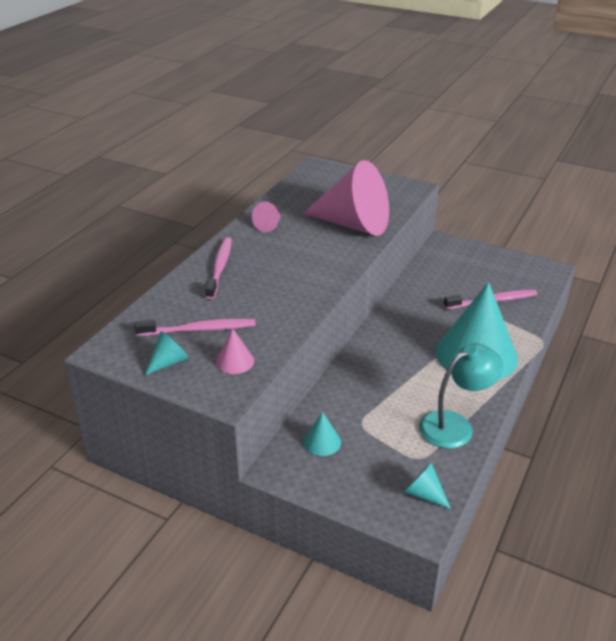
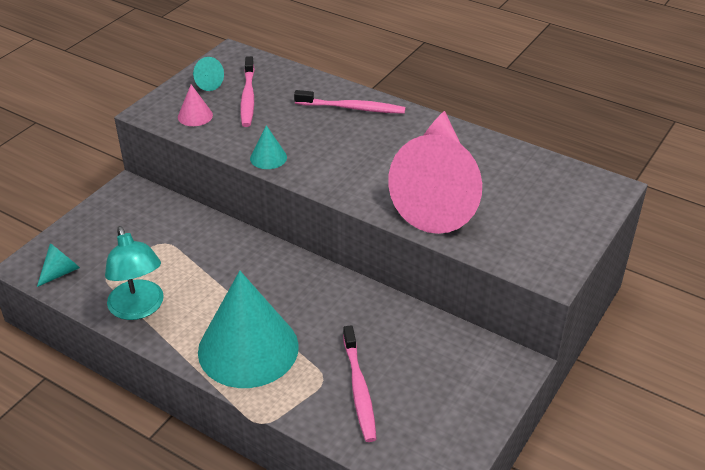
camera: 95 degrees right, 5 degrees up
turquoise cone [303,412,341,456] -> turquoise cone moved to [250,125,287,169]

